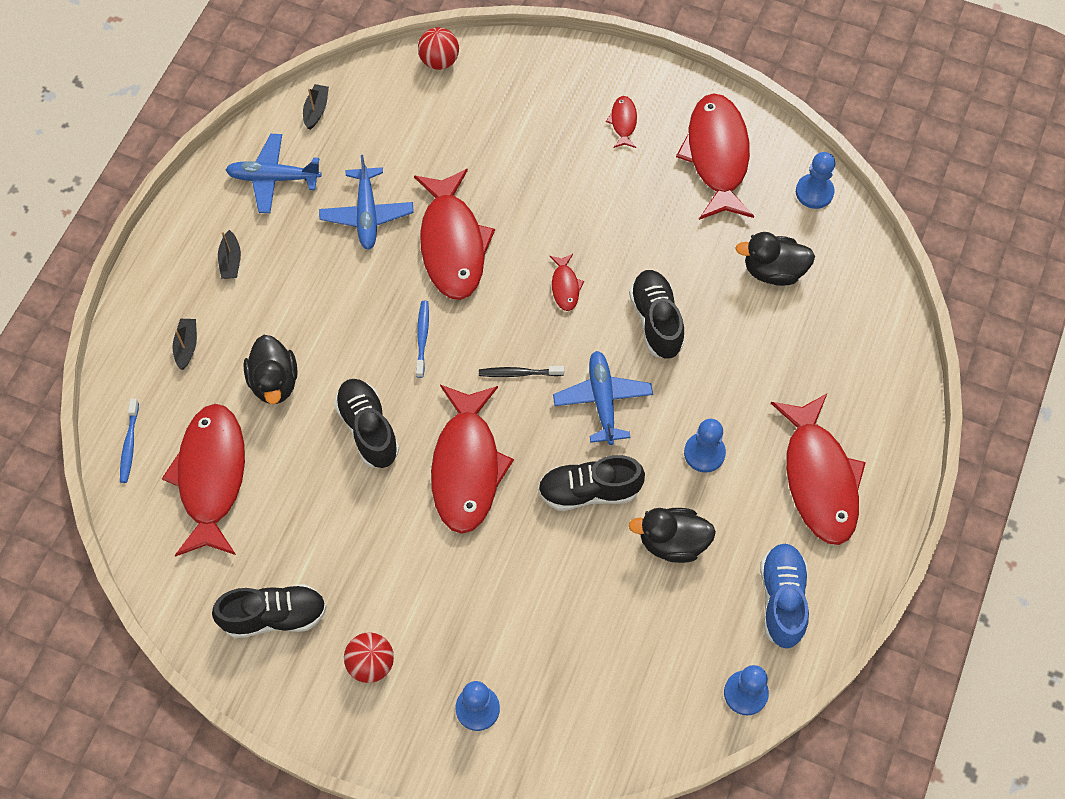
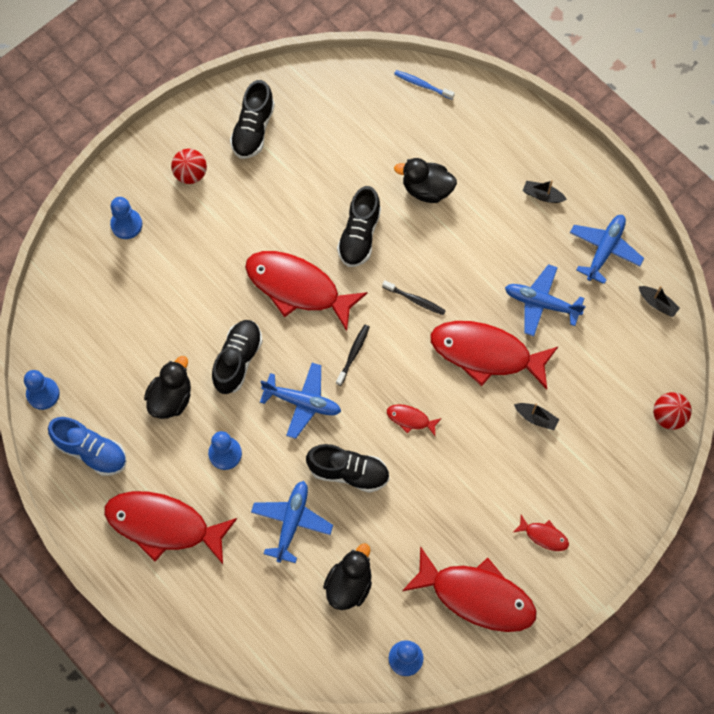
camera: 115 degrees right, 5 degrees up
red fish [162,404,245,557] -> none
black boat [173,319,197,370] -> black boat moved to [514,403,559,430]
black shoe [334,379,399,468] -> black shoe turned 105 degrees clockwise [337,186,381,267]
blue toothbrush [416,301,429,378] -> black toothbrush [382,280,446,315]
none -> blue plane [251,481,333,563]

